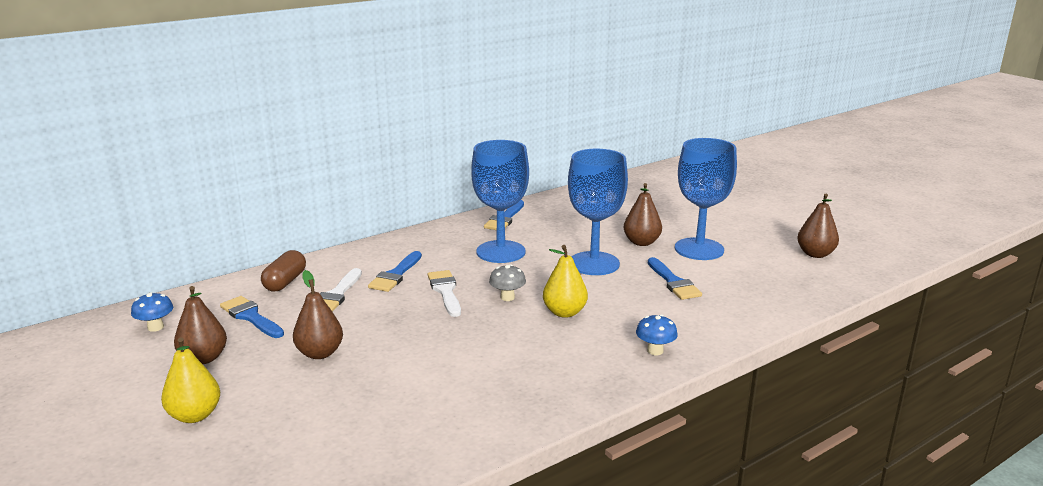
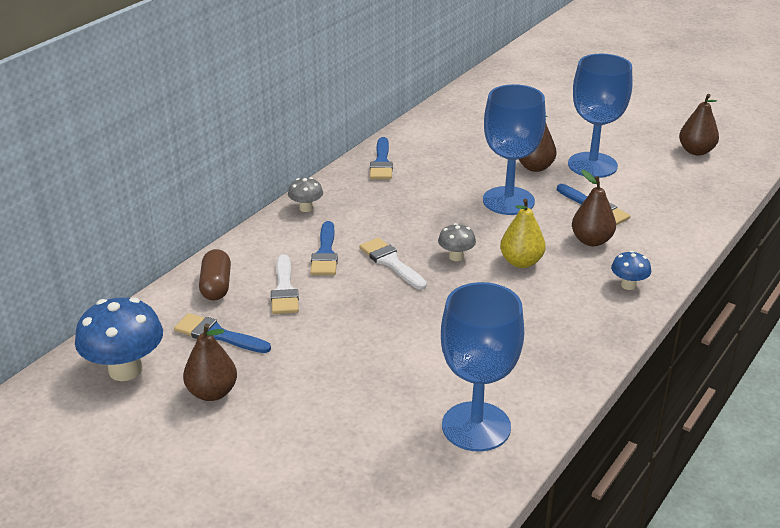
camera: 20 degrees left, 10 degrees up
blue mushroom [131,292,173,332] -> blue mushroom [75,297,163,381], size x1.95
yellow pear [161,338,220,423] -> none
brown pear [293,270,343,359] -> brown pear moved to [572,170,616,246]
blue goblet [471,140,529,263] -> blue goblet moved to [441,282,524,452]
none -> grey mushroom [288,177,323,212]

